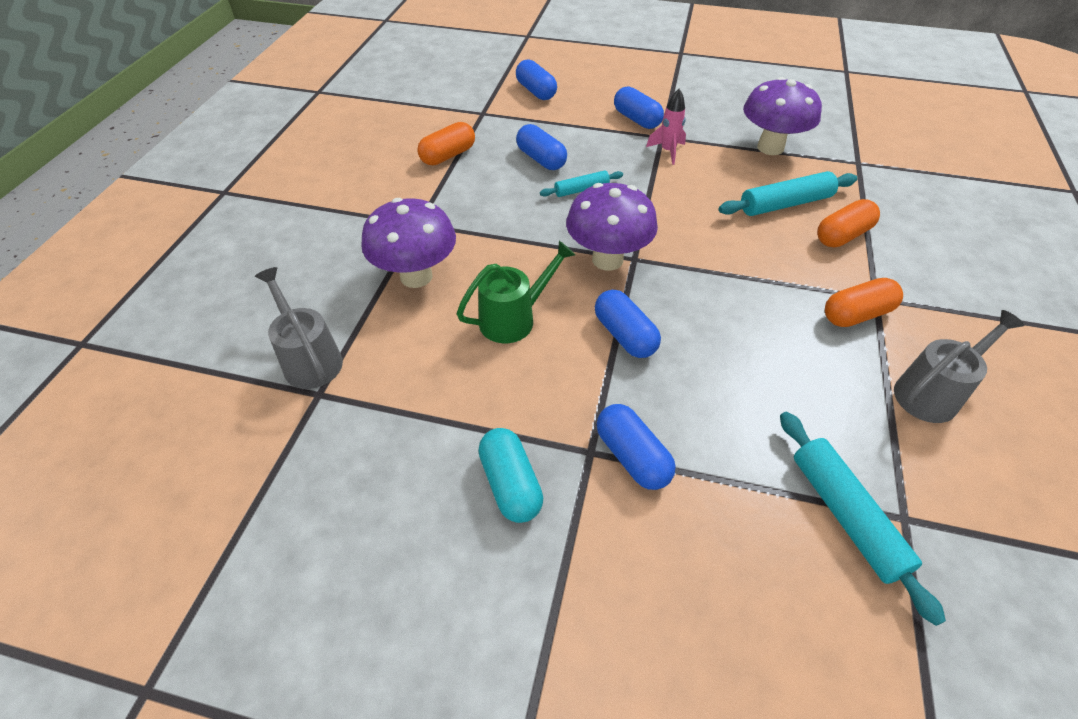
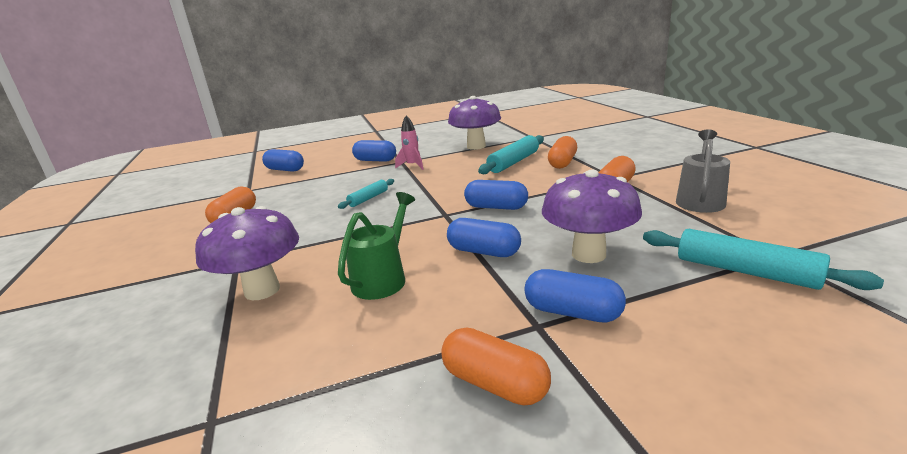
camera: 30 degrees left, 25 degrees down
grey watering can [255,267,343,389] -> none
turquoise capsule [478,428,543,523] -> orange capsule [441,327,551,405]
blue capsule [516,124,567,170] -> blue capsule moved to [464,180,528,210]
purple mushroom [566,183,658,271] -> purple mushroom moved to [542,170,642,263]

